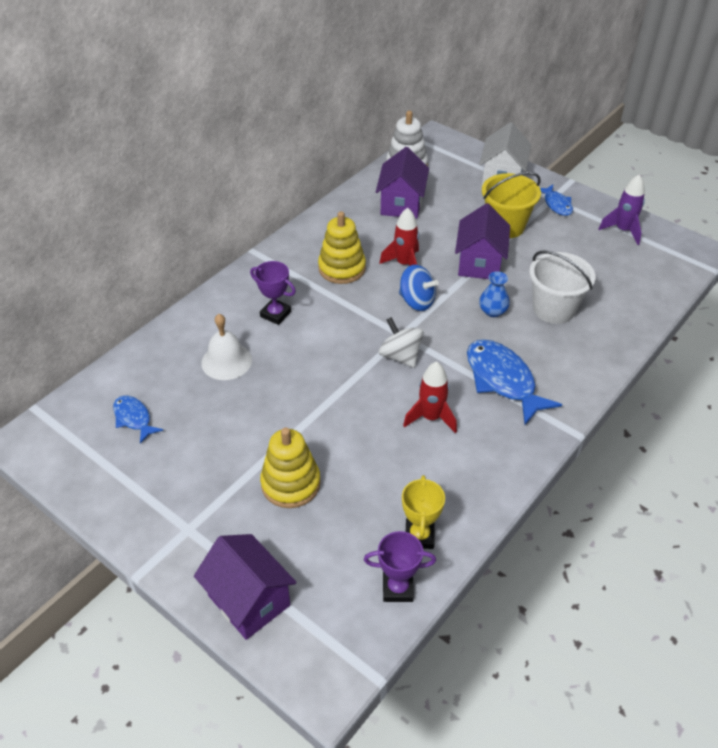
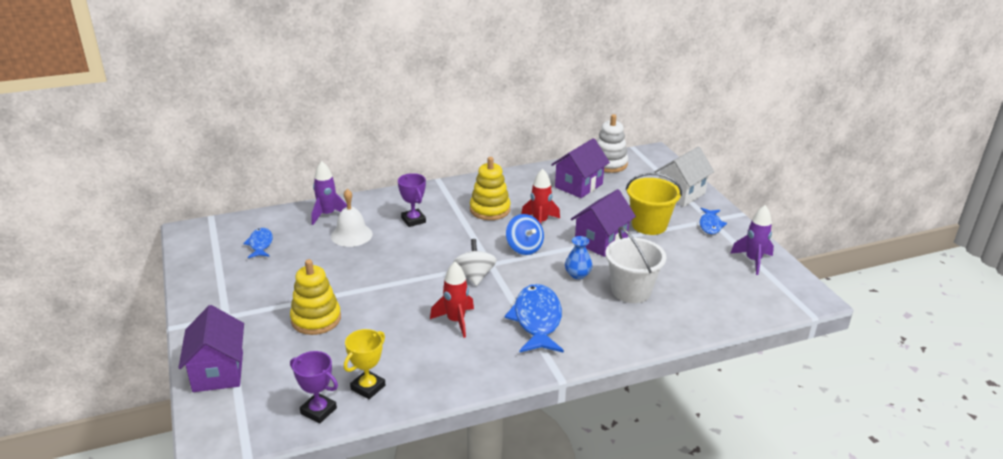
camera: 30 degrees right, 15 degrees down
none -> purple rocket [311,161,347,225]

